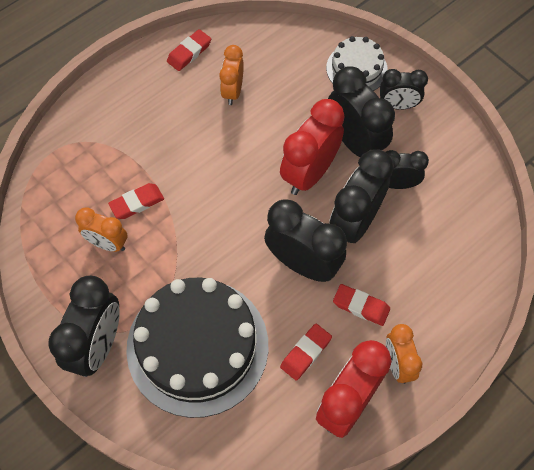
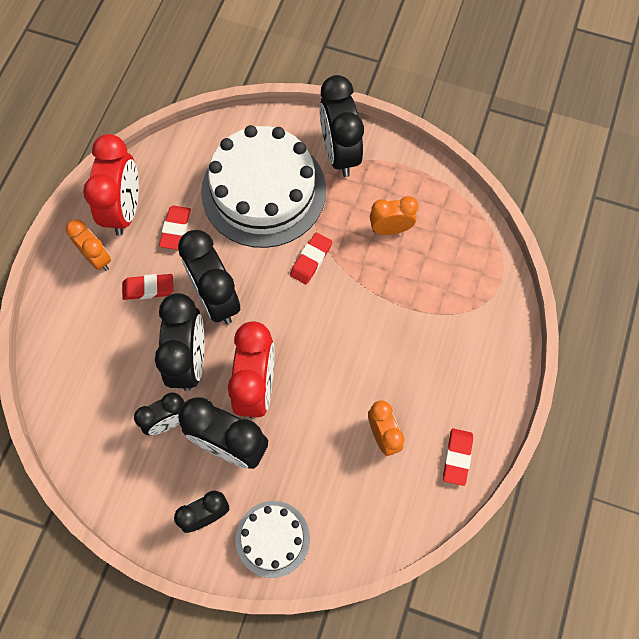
camera: 150 degrees right, 5 degrees up
red eraser [108,183,164,219] -> red eraser moved to [290,232,332,284]
black cake [126,278,268,418] -> white cake [201,125,326,248]
black clock [264,199,347,282] -> black clock turned 60 degrees clockwise [178,230,240,324]

